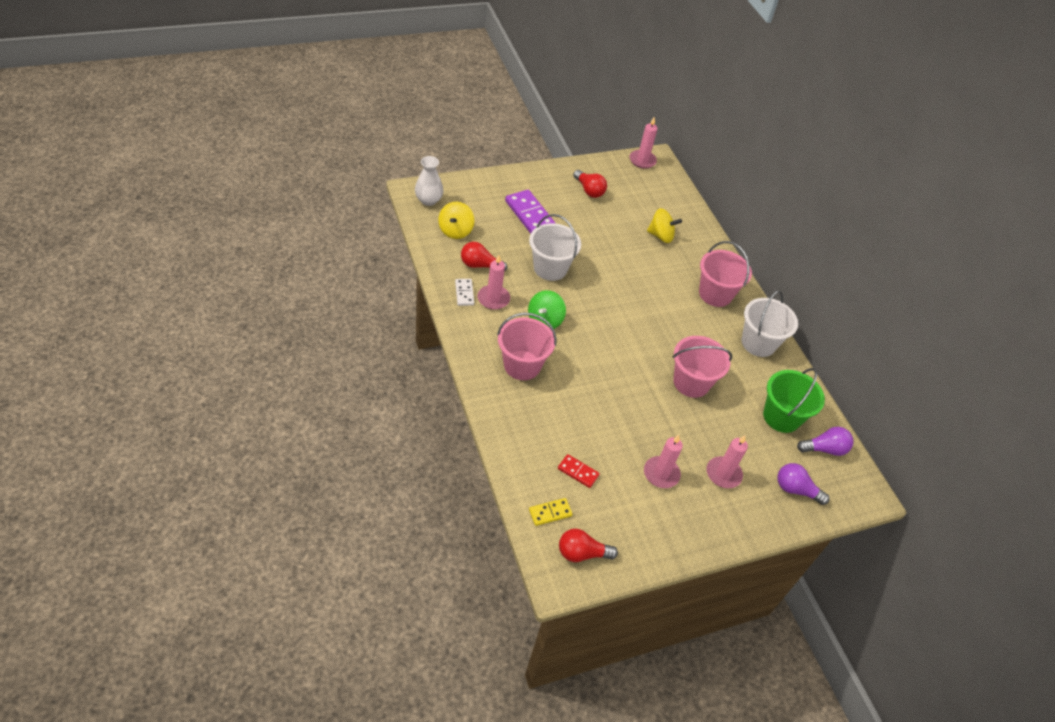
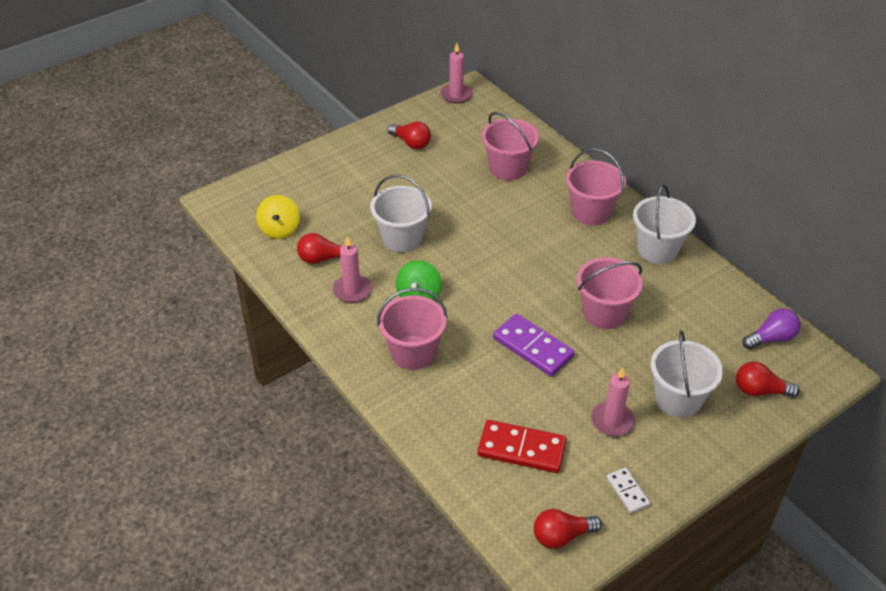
camera: 10 degrees left, 5 degrees down
white vase [415,156,443,206] -> none
white domino [455,279,474,306] -> white domino moved to [606,468,651,513]
purple domino [505,190,555,234] -> purple domino moved to [493,314,575,376]
yellow domino [529,498,573,526] -> none
red domino [558,454,600,488] -> red domino [477,420,567,473], size x1.83
yellow spinning top [647,208,682,243] -> pink bucket [482,112,539,181]
pink candle [707,435,748,488] -> white bucket [650,330,723,418]
green bucket [763,368,825,433] -> none
purple light bulb [777,463,830,505] -> red light bulb [736,361,800,398]

